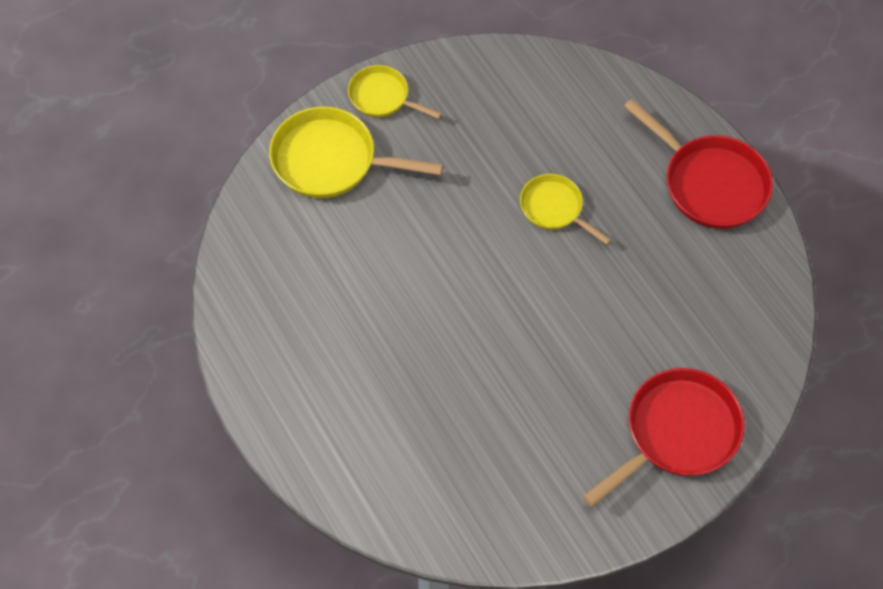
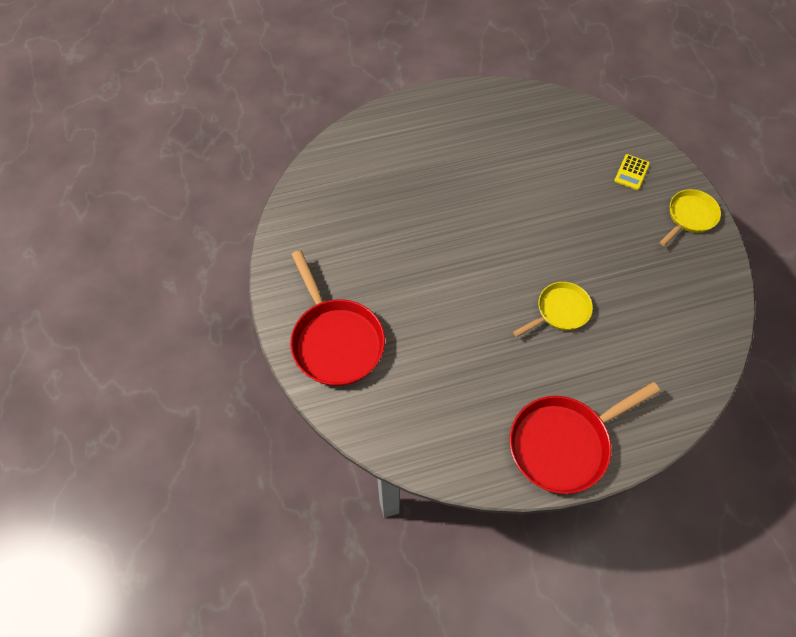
camera: 105 degrees right, 0 degrees up
yellow pan [269,107,443,198] -> yellow calculator [614,154,650,190]

